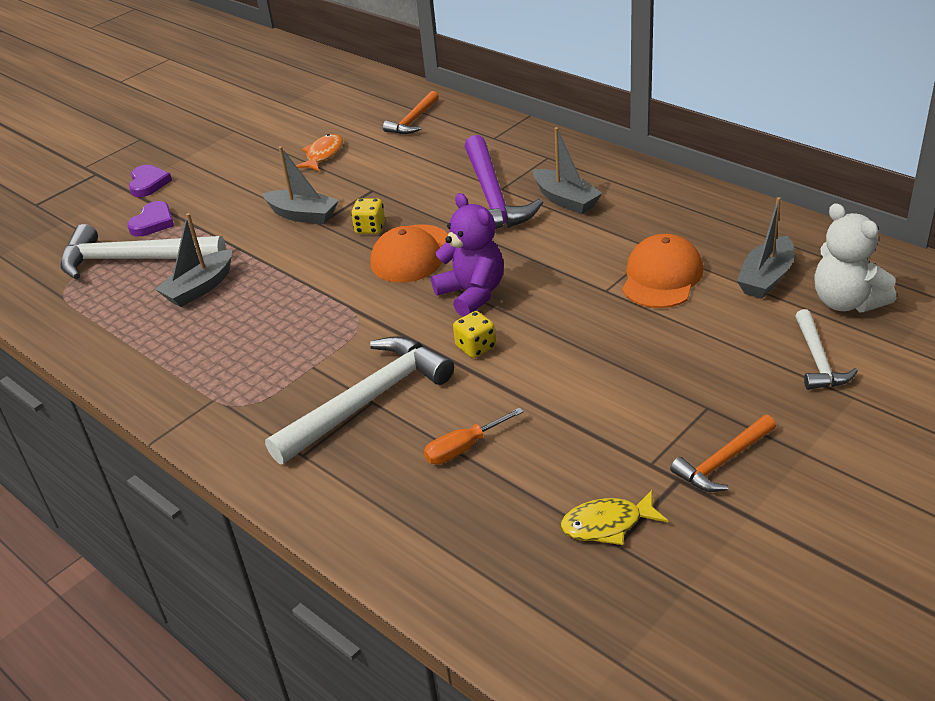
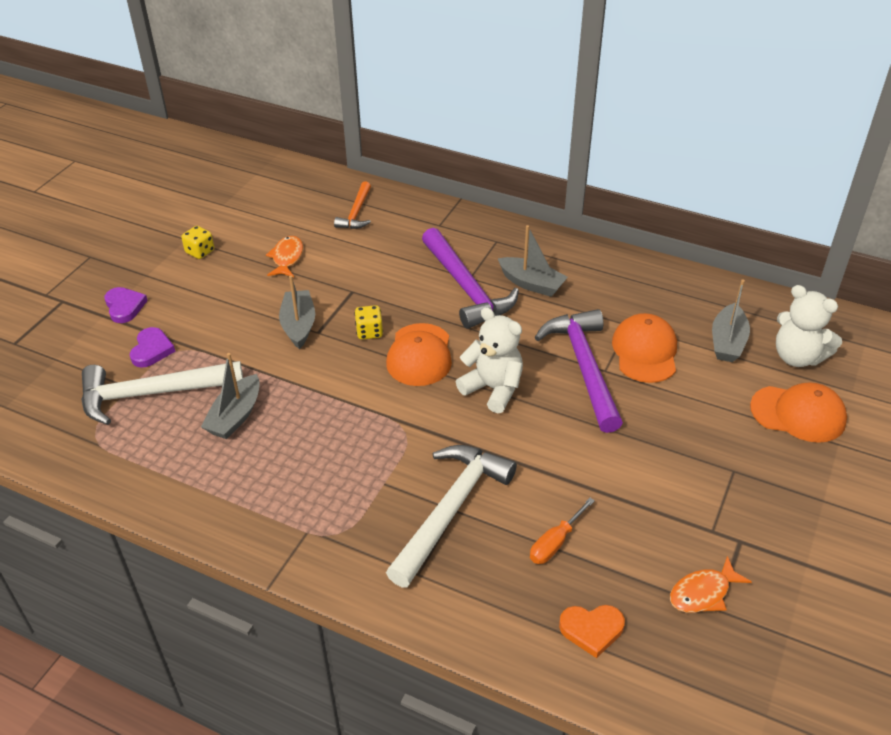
camera: 20 degrees left, 5 degrees up
grey boat [262,146,339,224] -> grey boat turned 105 degrees counterclockwise [279,275,315,349]
purple teddy bear [431,193,504,316] -> white teddy bear [456,307,523,413]
yellow dice [453,311,496,358] -> yellow dice moved to [181,226,214,259]
yellow fish [560,490,668,545] -> orange fish [670,556,752,613]
orange hammer [670,415,776,492] -> none
white hammer [795,309,858,390] -> orange cap [750,382,847,443]
none -> purple hammer [535,309,623,433]
none -> orange heart [559,605,625,658]

